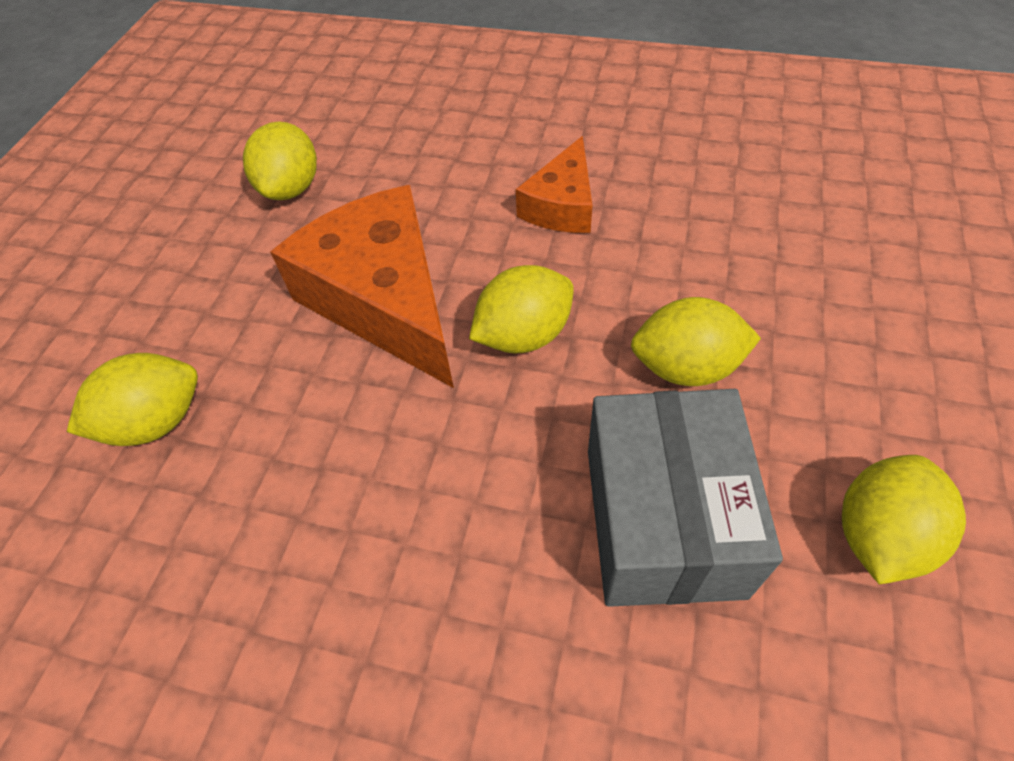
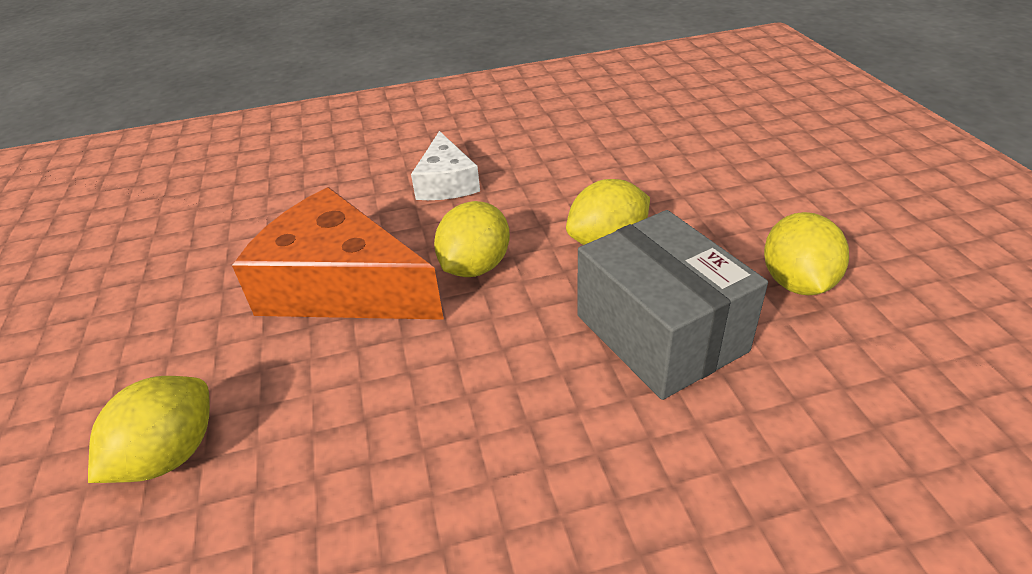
camera: 30 degrees left, 15 degrees down
yellow lemon [243,122,317,200] -> none
orange cheese [516,136,592,233] -> white cheese [411,131,480,200]

